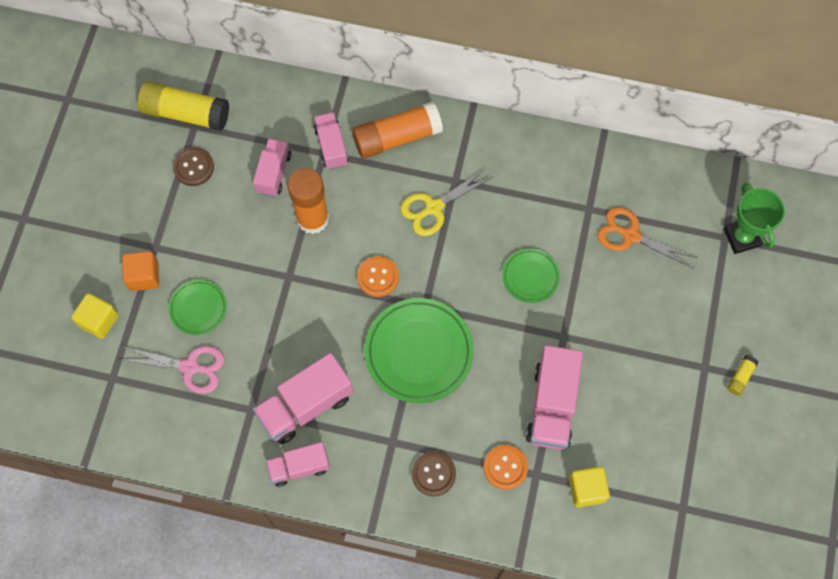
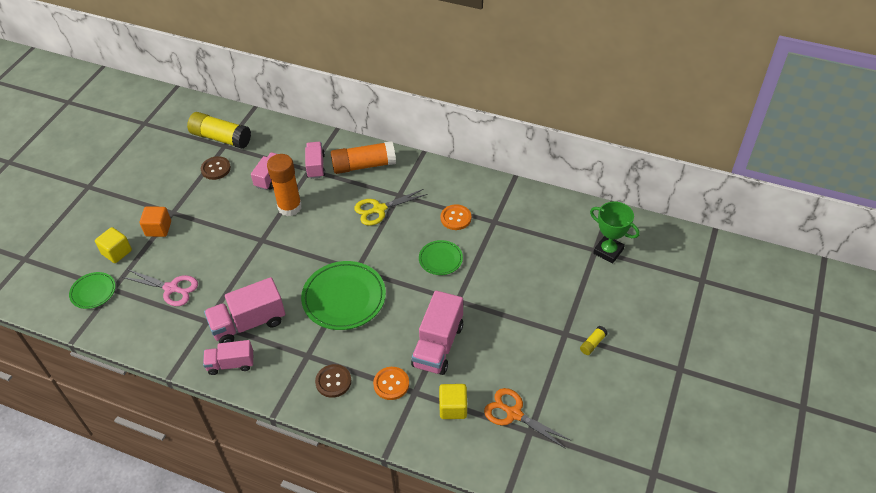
camera: 10 degrees right, 20 degrees down
green plate [169,280,227,335] -> green plate moved to [69,272,116,309]
orange button [357,256,399,297] -> orange button moved to [441,204,471,230]
orange scissors [598,207,698,268] -> orange scissors moved to [484,388,570,449]
green trophy [724,183,785,254] -> green trophy turned 45 degrees counterclockwise [590,201,640,263]

